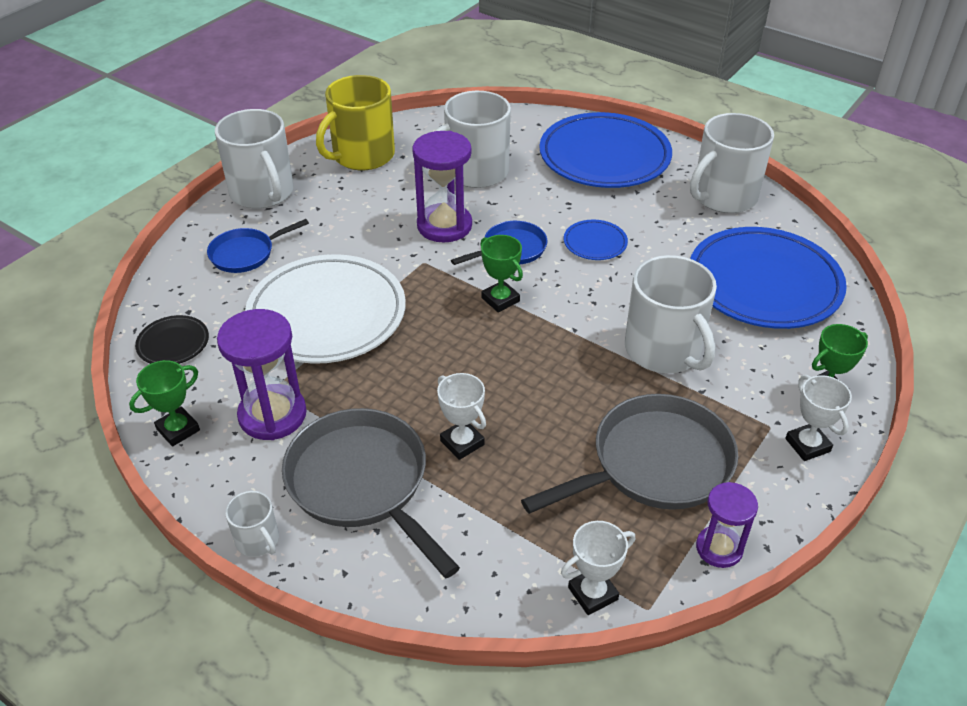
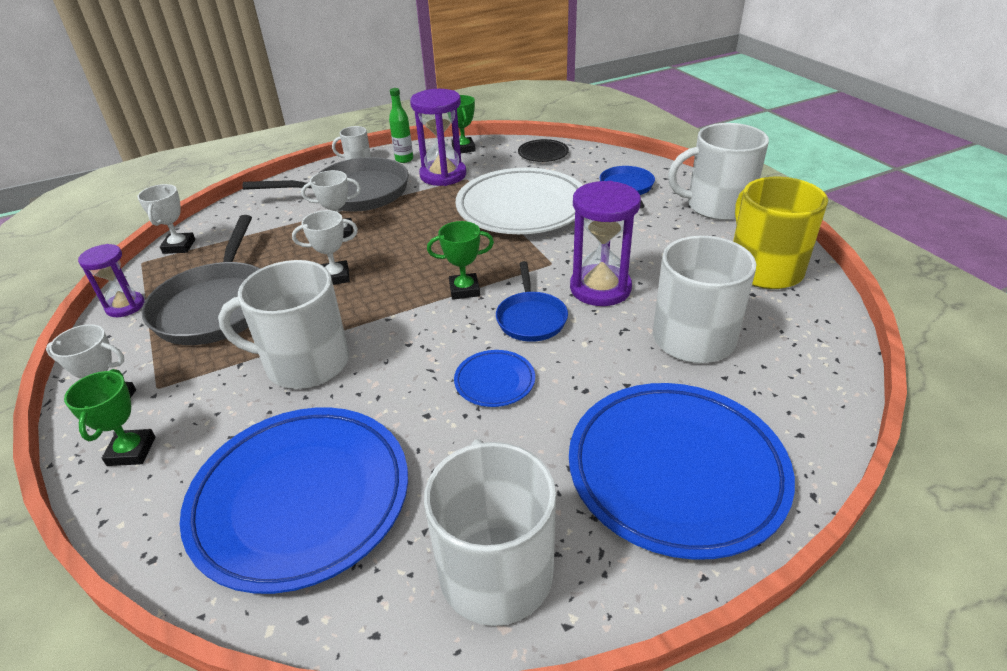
camera: 120 degrees right, 5 degrees down
none -> white trophy [292,210,358,285]
none -> green bottle [389,88,413,163]

